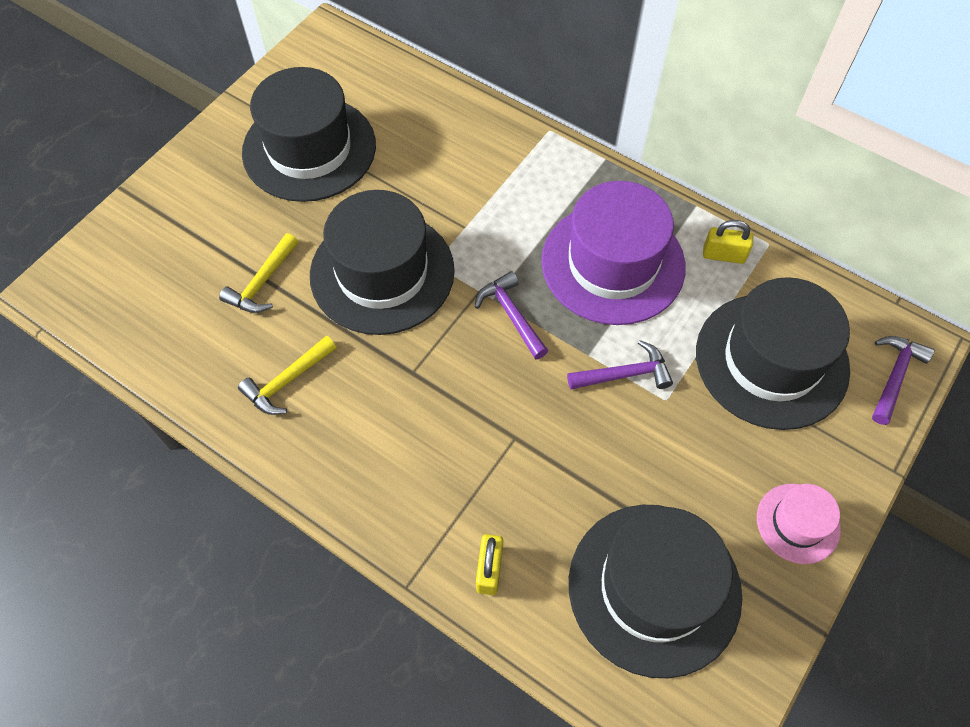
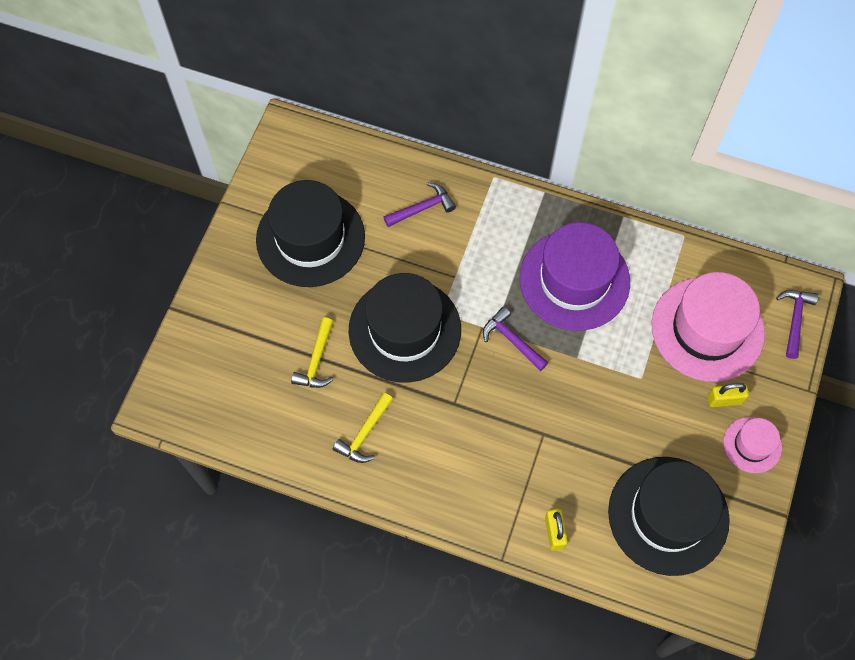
camera: 15 degrees left, 5 degrees up
purple hammer [567,340,673,390] -> purple hammer moved to [383,182,456,227]
black hat [696,277,850,430] -> pink hat [651,272,765,382]
yellow padlock [703,220,753,264] -> yellow padlock moved to [708,383,749,407]

